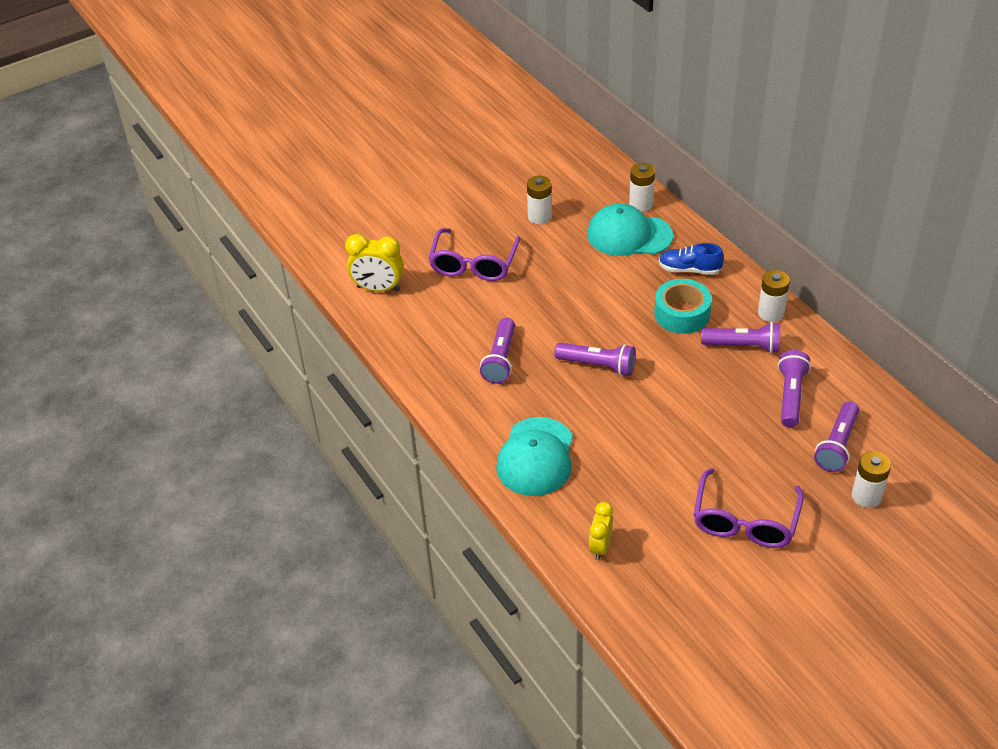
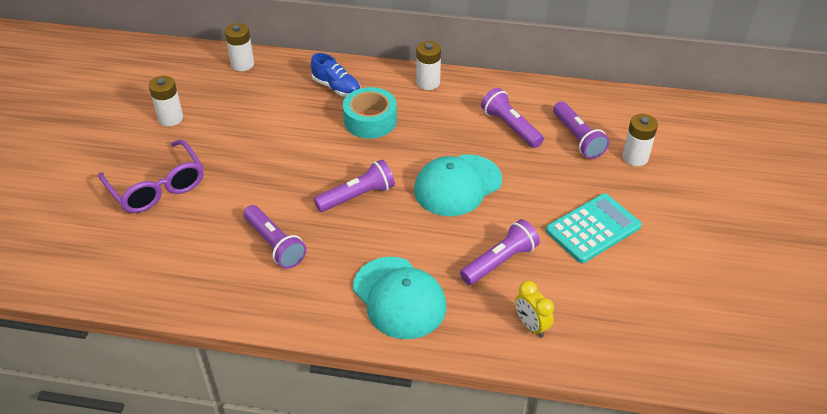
camera: 50 degrees left, 0 degrees up
yellow clock [345,234,403,292] -> none
turquoise cap [587,203,673,256] -> turquoise cap moved to [414,154,502,216]
blue shoe [659,243,724,275] -> blue shoe turned 105 degrees counterclockwise [311,53,360,97]
purple glasses [694,468,804,548] -> turquoise calculator [546,194,642,263]
purple flashlight [701,322,780,353] -> purple flashlight moved to [460,219,540,285]

